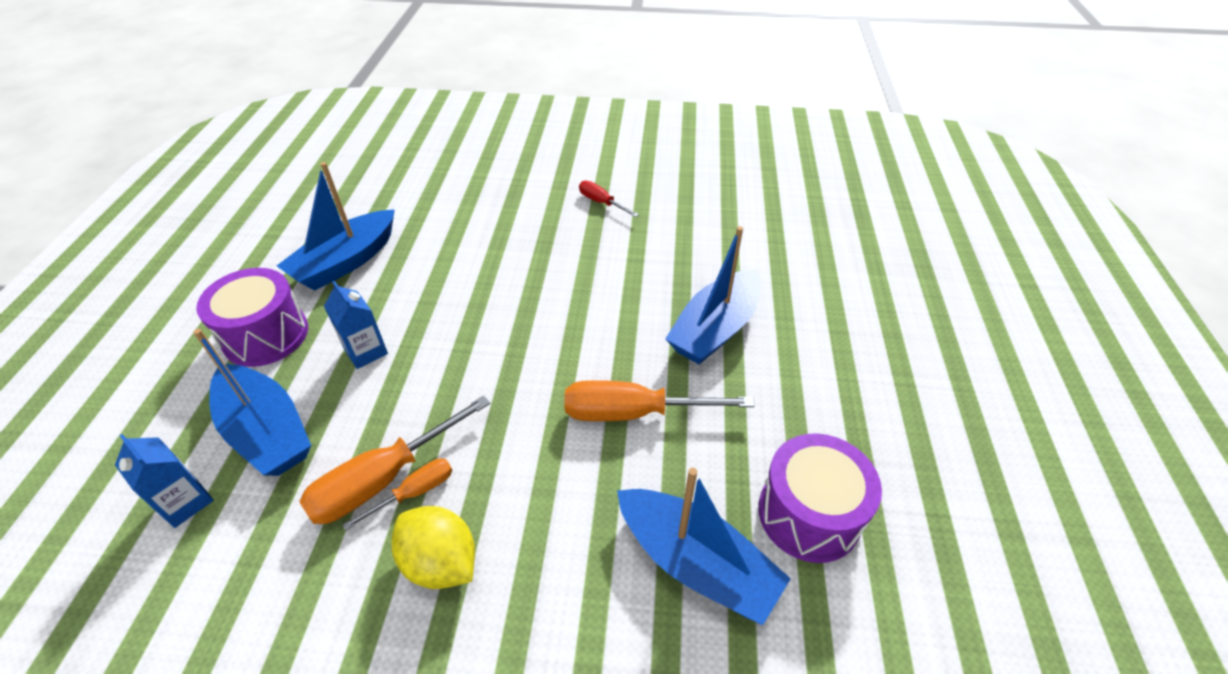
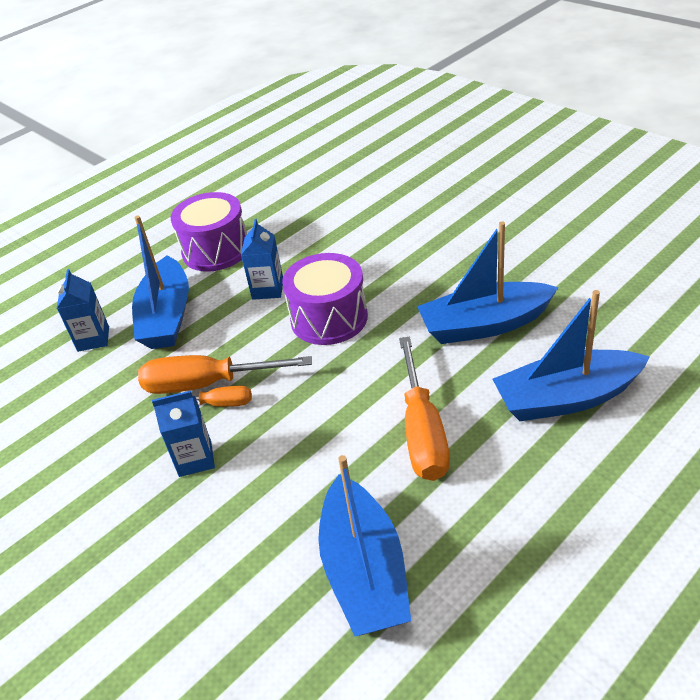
camera: 45 degrees right, 5 degrees down
blue boat [277,162,395,291] -> blue boat moved to [417,221,559,344]
yellow lemon [392,506,475,589] -> blue carton [152,391,215,477]
orange screwdriver [564,380,755,421] -> orange screwdriver turned 135 degrees counterclockwise [399,337,450,481]
red screwdriver [579,181,639,217] -> none
purple drum [758,433,882,563] -> purple drum moved to [282,253,368,345]

